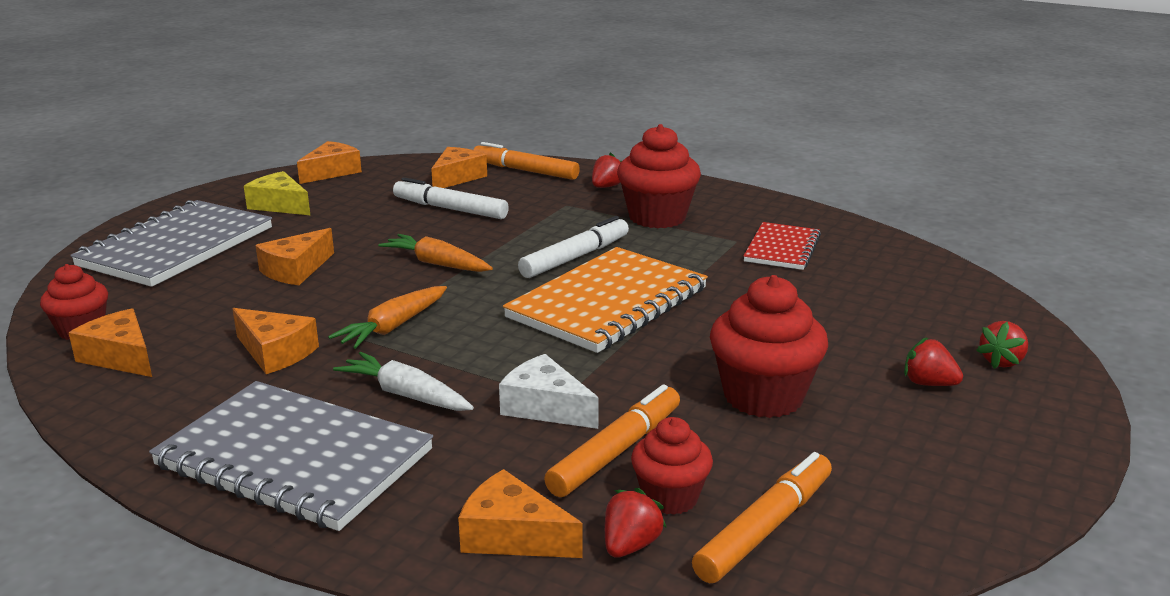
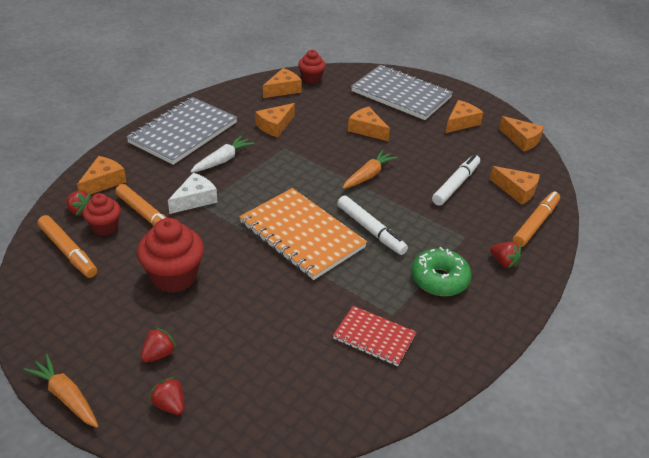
camera: 95 degrees right, 15 degrees up
yellow cheese [244,171,311,216] -> orange cheese [446,100,483,133]
orange carrot [328,286,447,349] -> orange carrot moved to [23,354,98,428]
red cupcake [617,124,701,228] -> green donut [411,247,472,296]

